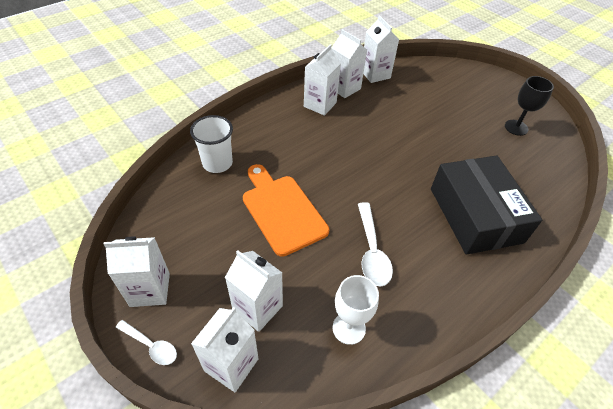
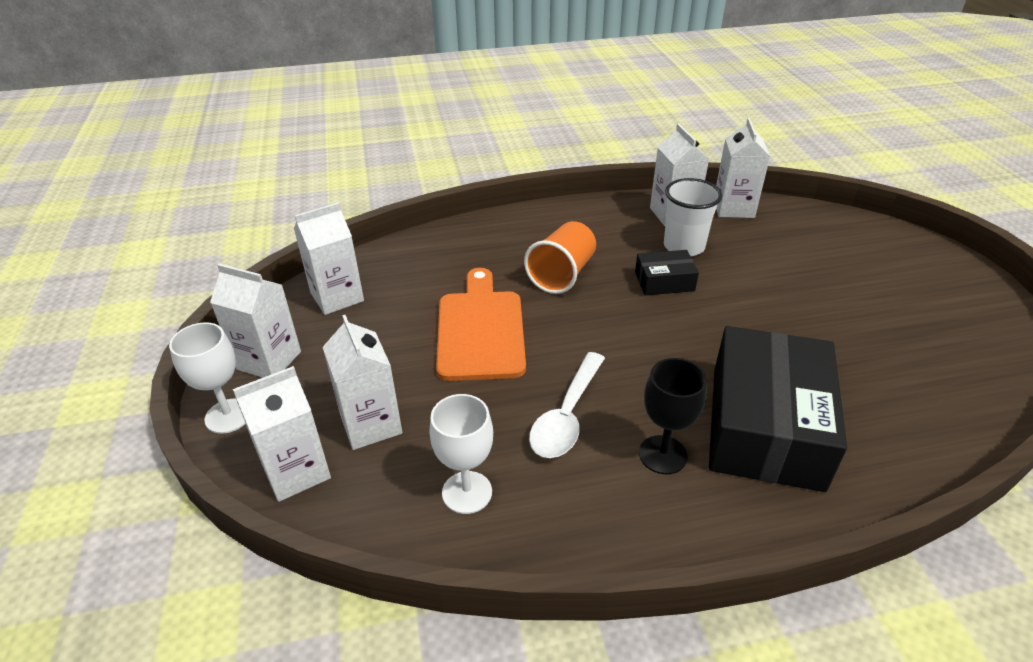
camera: 30 degrees right, 10 degrees down
white spoon [116,320,177,365] -> white goblet [169,322,246,434]
white cup [190,115,233,173] -> white cup moved to [664,178,722,256]
white carton [304,44,341,116] -> white carton moved to [294,202,364,315]
black goblet [505,76,554,136] -> black goblet moved to [639,358,707,474]
none -> orange cup [524,221,596,294]
none -> black box [635,250,699,295]

